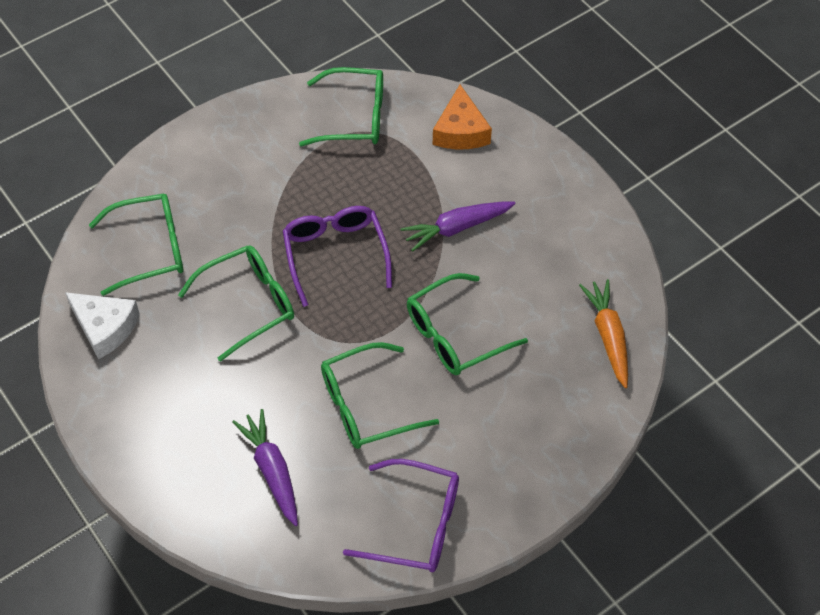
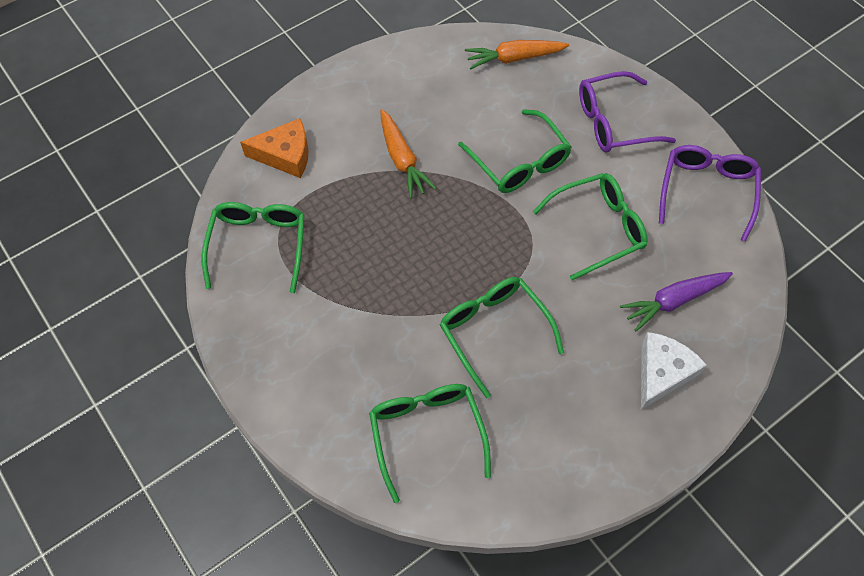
camera: 90 degrees left, 5 degrees up
white cheese [65,292,140,359] -> white cheese moved to [641,332,707,410]
purple glasses [283,206,392,307] -> purple glasses moved to [579,71,676,153]
green glasses [321,342,439,449] -> green glasses turned 90 degrees counterclockwise [533,173,648,280]
purple carrot [400,202,516,252] -> orange carrot [380,109,437,199]

